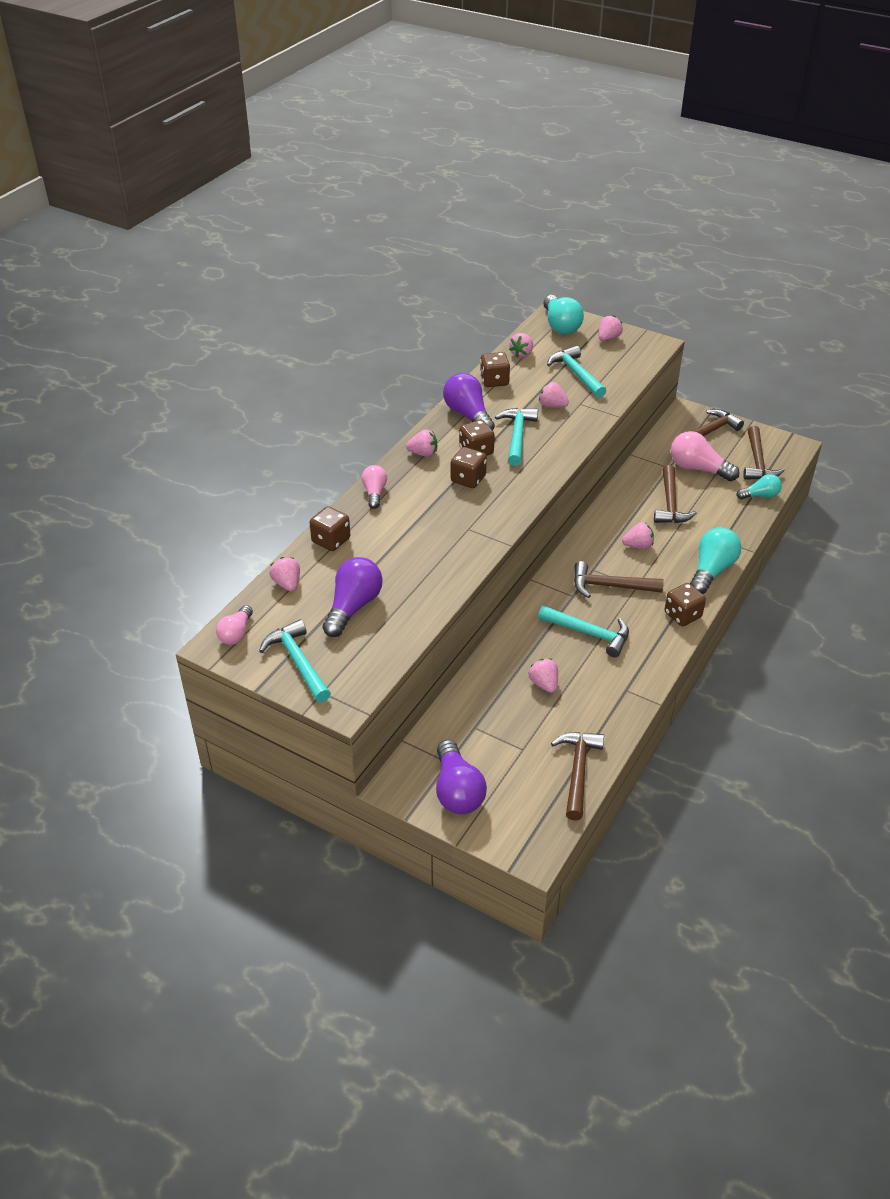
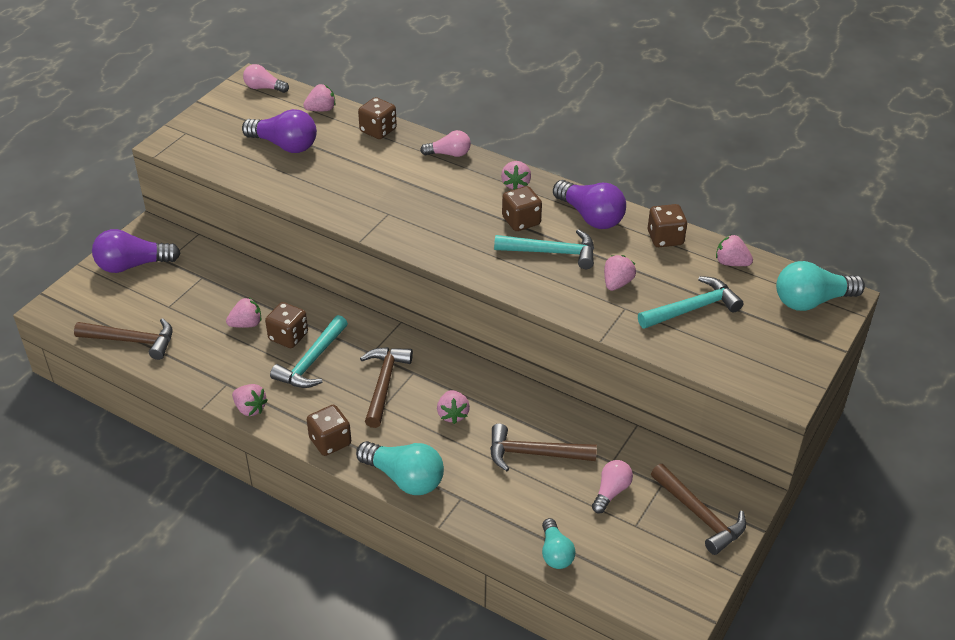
camera: 90 degrees right, 0 degrees up
turquoise hammer [259,619,331,703] -> none
purple light bulb [443,373,495,430] -> purple light bulb turned 75 degrees clockwise [553,180,626,229]
brown dice [451,447,487,488] -> brown dice moved to [265,302,308,348]
pink strawberry [599,315,623,341] -> pink strawberry moved to [232,384,268,416]
pink light bulb [671,431,739,481] -> pink light bulb [592,460,633,513], size x0.61
brown hammer [743,426,785,480] -> none

